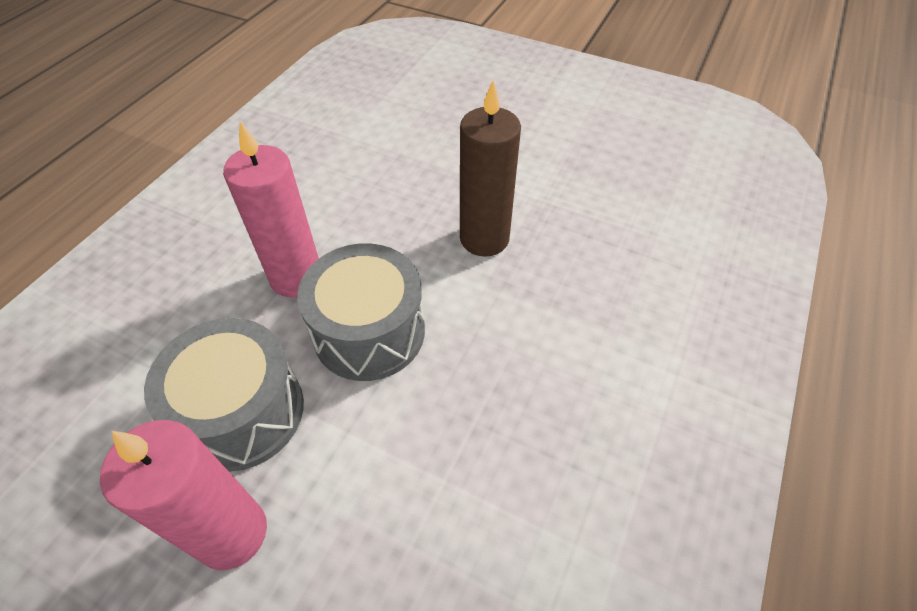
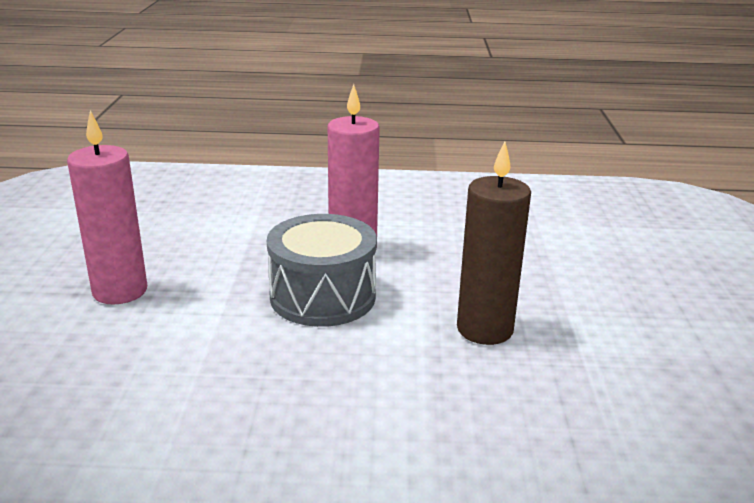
camera: 65 degrees right, 25 degrees down
grey drum [144,318,304,472] -> none

